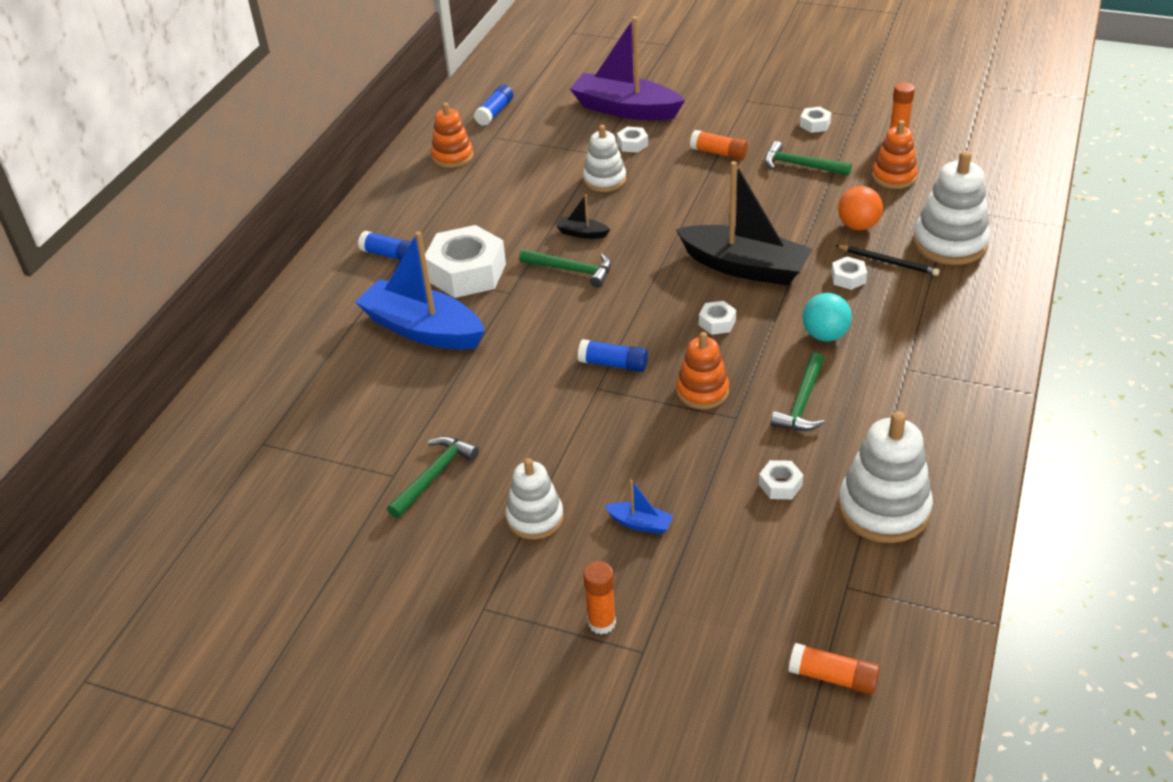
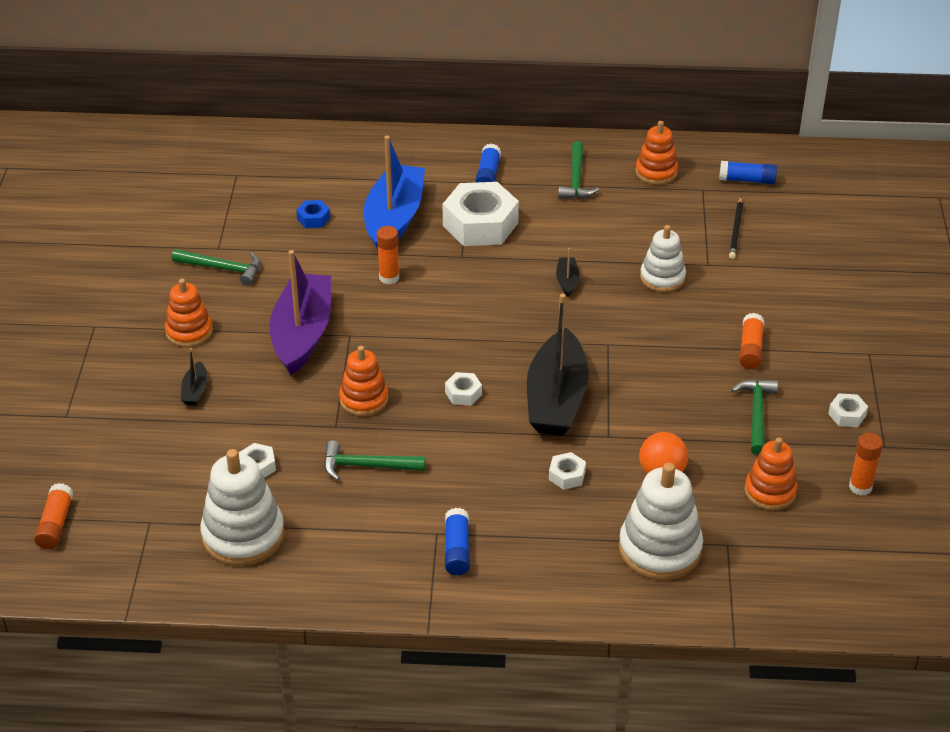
camera: 70 degrees right, 0 degrees up
white stacking toy [505,458,564,540] -> orange stacking toy [165,279,213,347]
green hammer [519,249,611,288] -> green hammer moved to [558,141,599,199]
purple boat [570,16,685,120] -> purple boat moved to [269,250,331,375]
blue glue stick [578,339,648,372] -> blue glue stick moved to [445,508,470,575]
orange glue stick [583,561,616,635] -> orange glue stick moved to [377,226,399,284]
blue boat [605,480,673,534] -> black boat [181,348,207,405]
white nut [617,126,648,153] -> none
turquoise ball [803,293,852,341] -> none
black pencil [835,245,939,276] -> black pencil moved to [729,197,743,259]
none -> blue nut [296,200,330,228]

